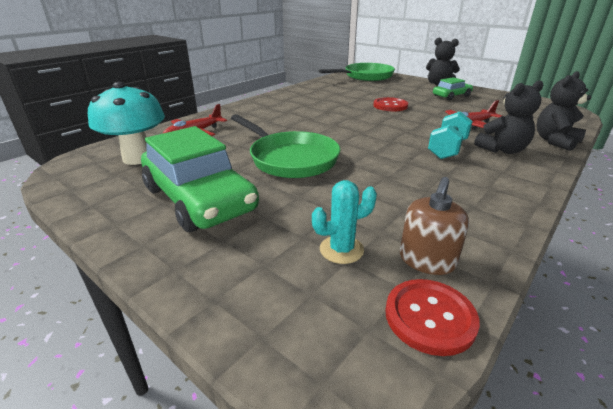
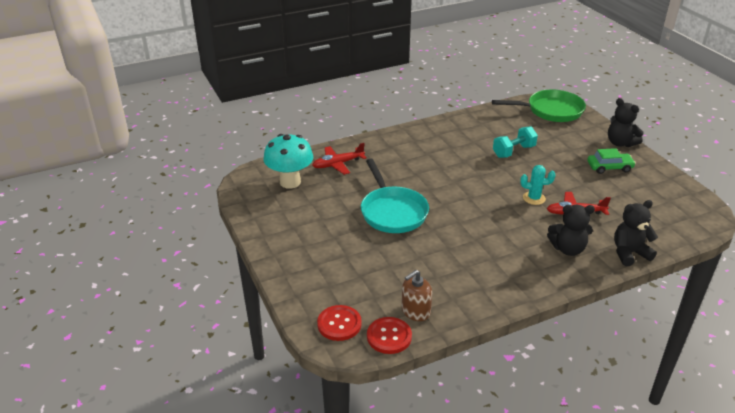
camera: 25 degrees right, 5 degrees up
green car [141,126,259,232] -> none
green pan [231,114,340,178] -> turquoise pan [361,159,429,233]
turquoise cactus [312,180,377,264] -> turquoise cactus moved to [520,165,555,205]
red button [373,97,408,111] -> red button moved to [317,305,362,341]
turquoise dumbbell [428,111,473,159] -> turquoise dumbbell moved to [493,126,538,158]

